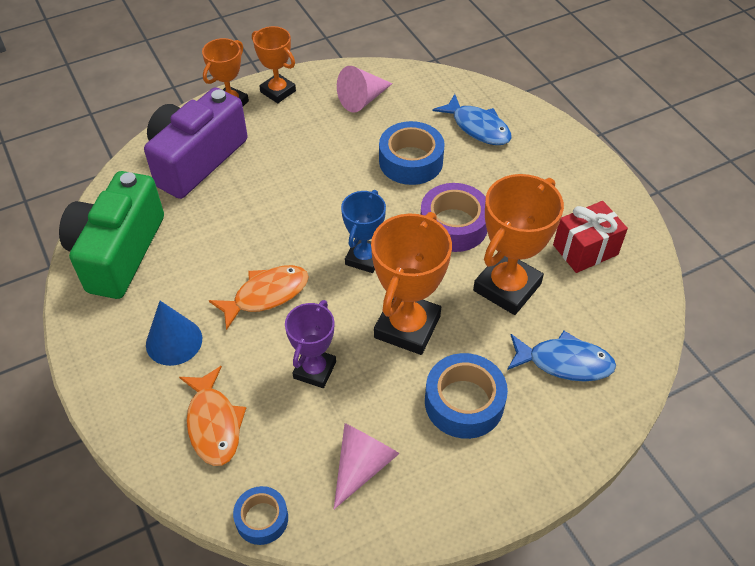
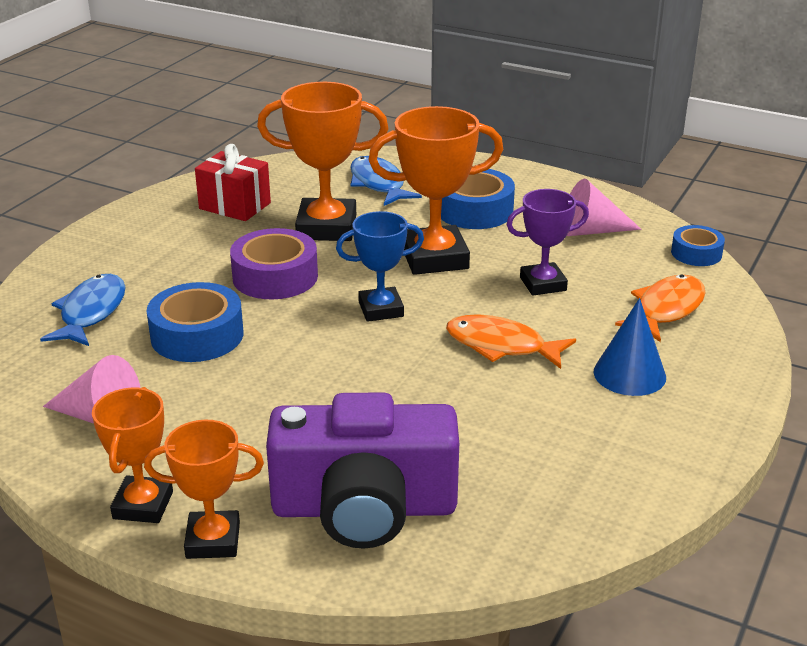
camera: 125 degrees left, 20 degrees down
green camera [59,171,164,299] -> none

